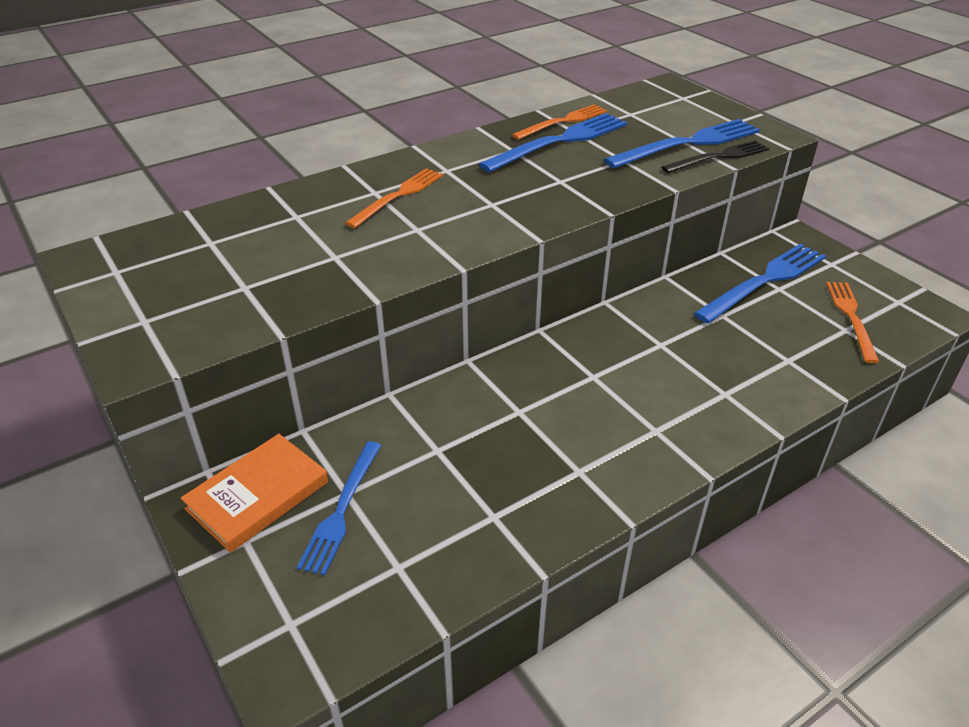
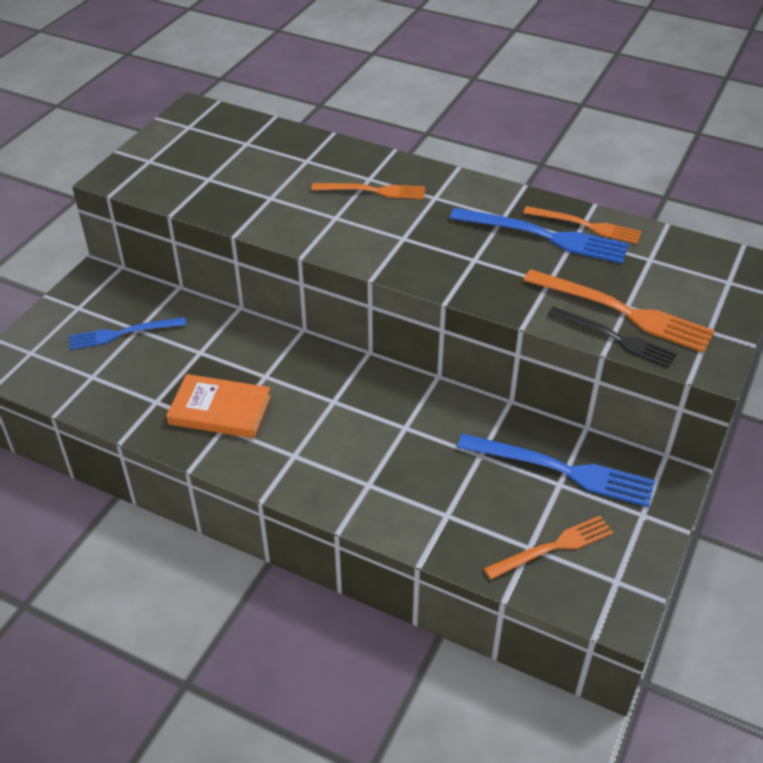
camera: 60 degrees right, 5 degrees up
orange book [181,434,328,553] -> orange book moved to [166,374,271,438]
blue fork [604,119,760,168] -> orange fork [523,269,715,353]

